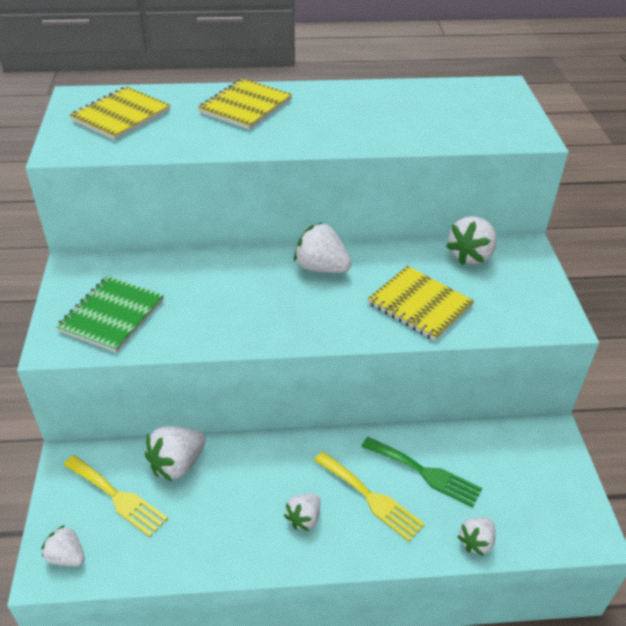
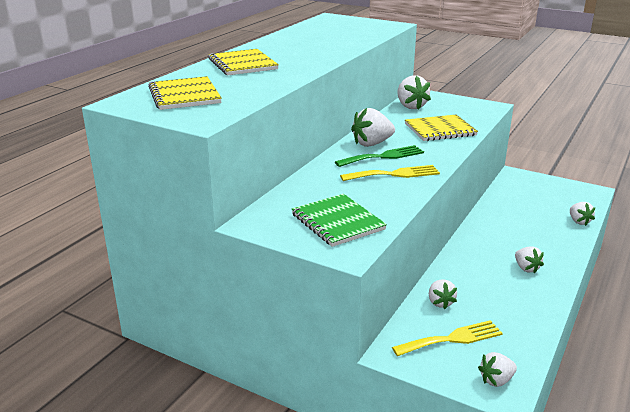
camera: 55 degrees left, 15 degrees down
white strawberry [145,426,206,481] -> white strawberry [429,279,457,309], size x0.63
yellow fork [314,451,425,541] -> yellow fork moved to [340,165,440,181]
green fork [361,437,482,508] -> green fork moved to [335,145,424,167]

